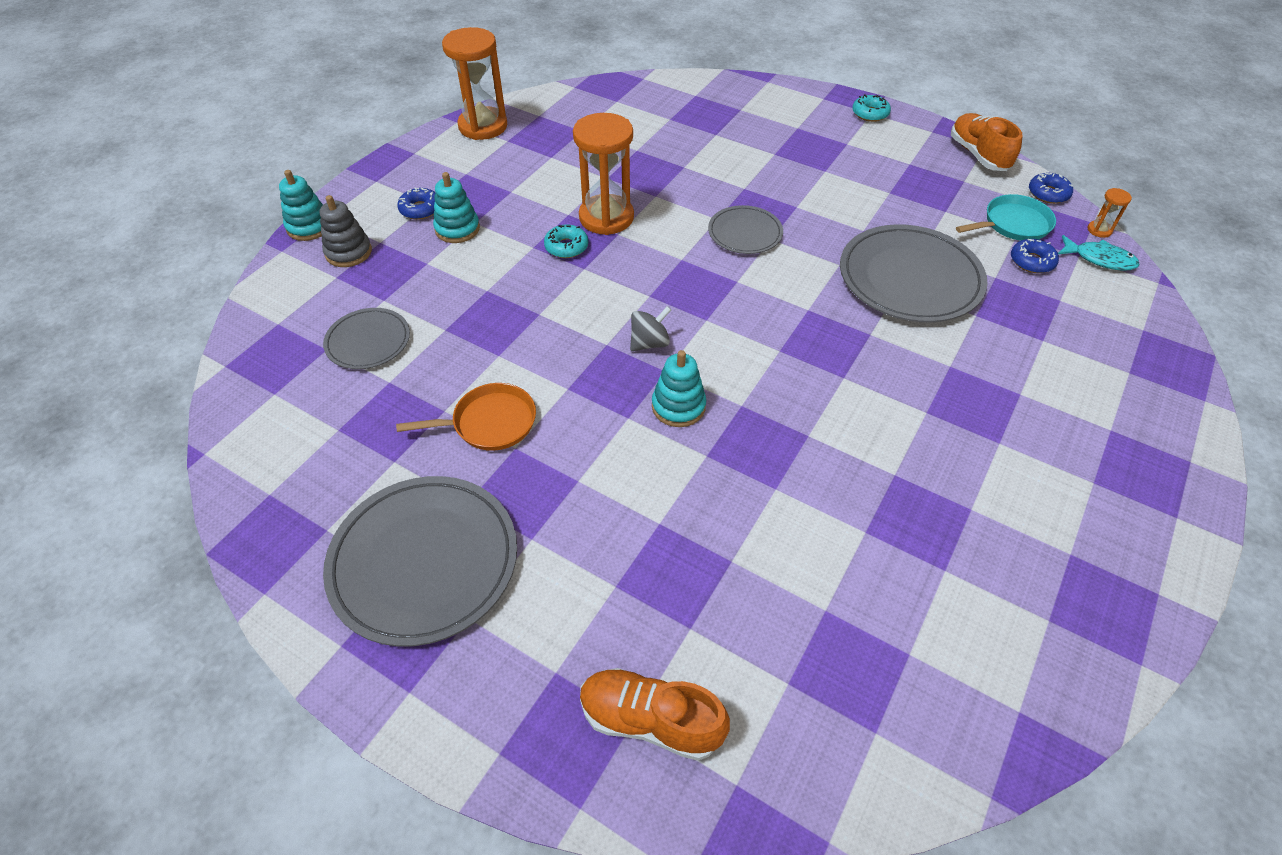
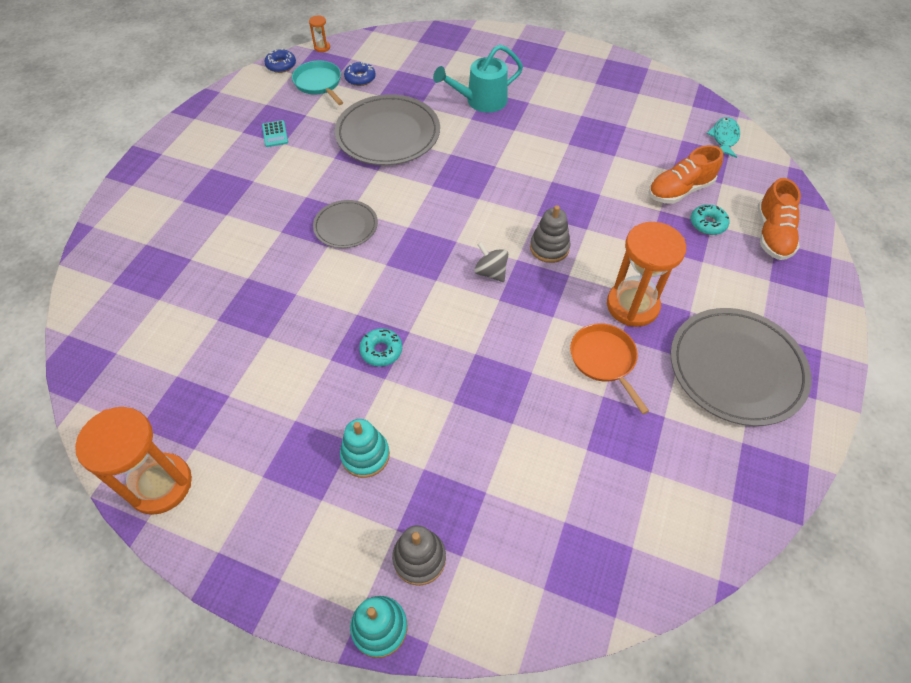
camera: 100 degrees left, 5 degrees up
grey plate [323,308,410,369] -> none
blue donut [397,188,435,220] -> none
orange hourglass [573,113,634,235] -> orange hourglass moved to [607,222,686,327]
turquoise stacking toy [652,350,706,427] -> grey stacking toy [530,205,571,263]
turquoise donut [852,94,891,122] -> turquoise donut moved to [691,204,729,235]
orange shoe [951,113,1022,171] -> orange shoe moved to [648,145,723,204]
turquoise fish [1058,235,1140,271] -> turquoise fish moved to [707,117,740,158]
none -> turquoise calculator [262,120,288,147]
none -> turquoise watering can [433,45,523,113]

